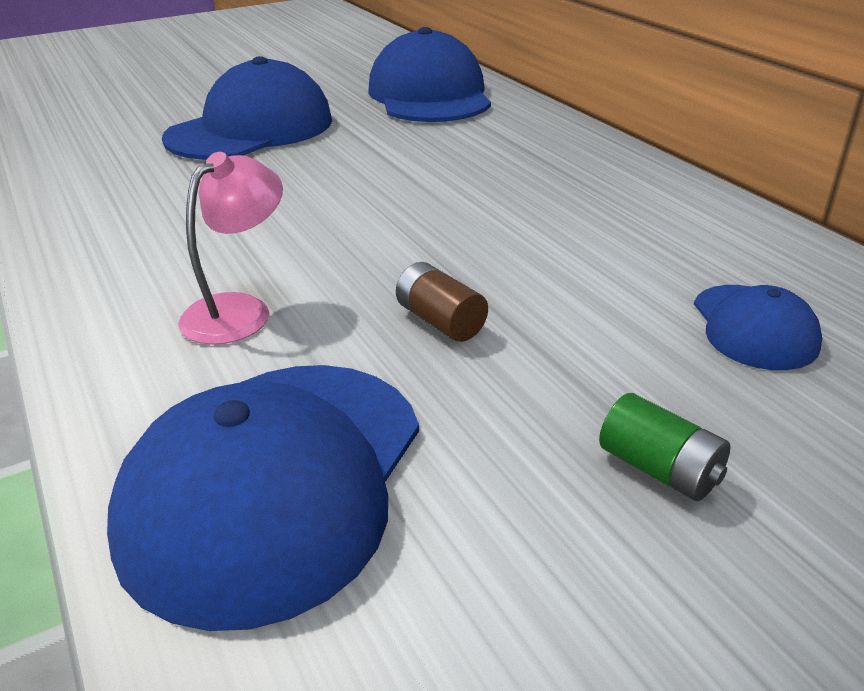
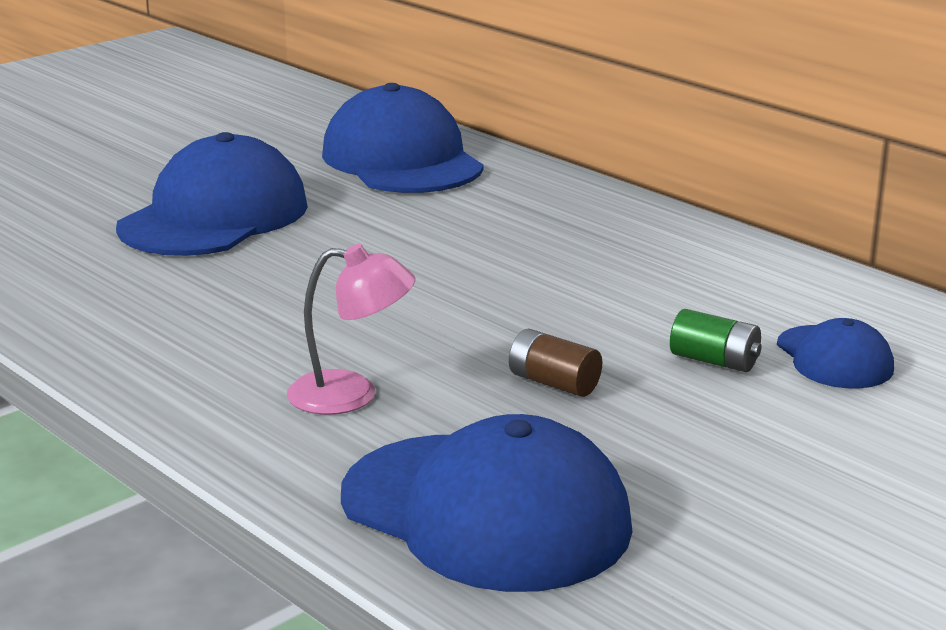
camera: 15 degrees left, 10 degrees down
blue cap [107,365,419,631] -> blue cap turned 60 degrees counterclockwise [341,414,632,592]
pink lamp [178,152,283,345] -> pink lamp turned 75 degrees clockwise [287,244,415,415]
green battery [599,393,731,501] -> green battery moved to [670,309,762,372]

